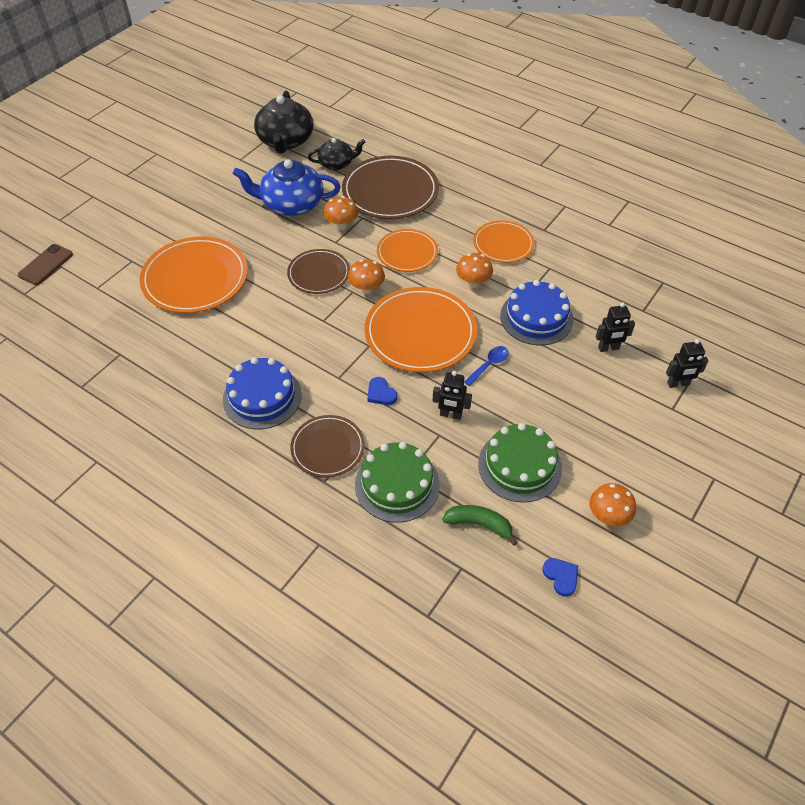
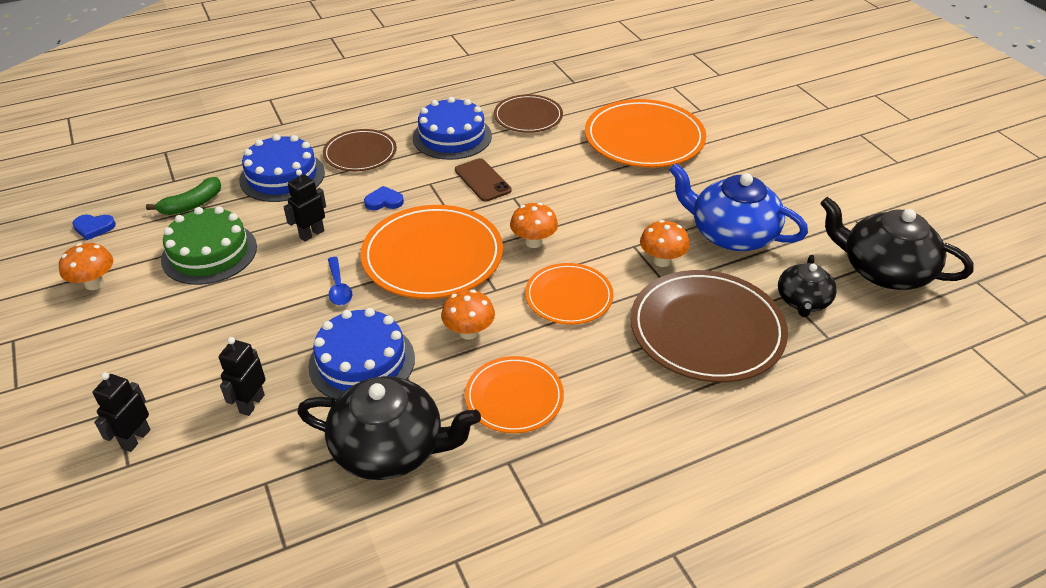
camera: 120 degrees right, 10 degrees down
brown phone [18,244,73,285] -> brown phone moved to [455,158,512,202]
blue teapot [233,159,341,216] -> blue teapot turned 90 degrees counterclockwise [669,163,808,251]
brown plate [287,249,350,294] -> brown plate moved to [494,94,563,133]
green cake [355,442,440,523] -> blue cake [239,134,325,202]
none -> black teapot [297,376,481,480]

